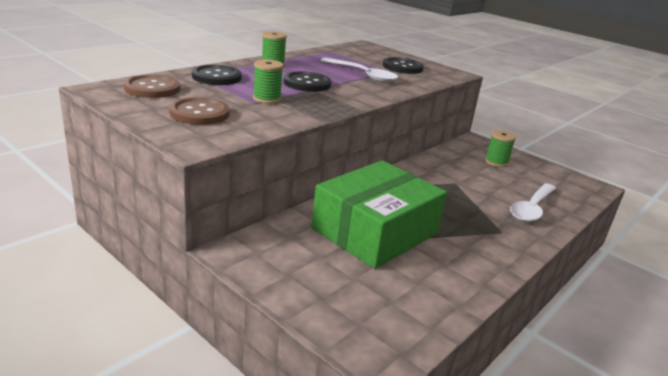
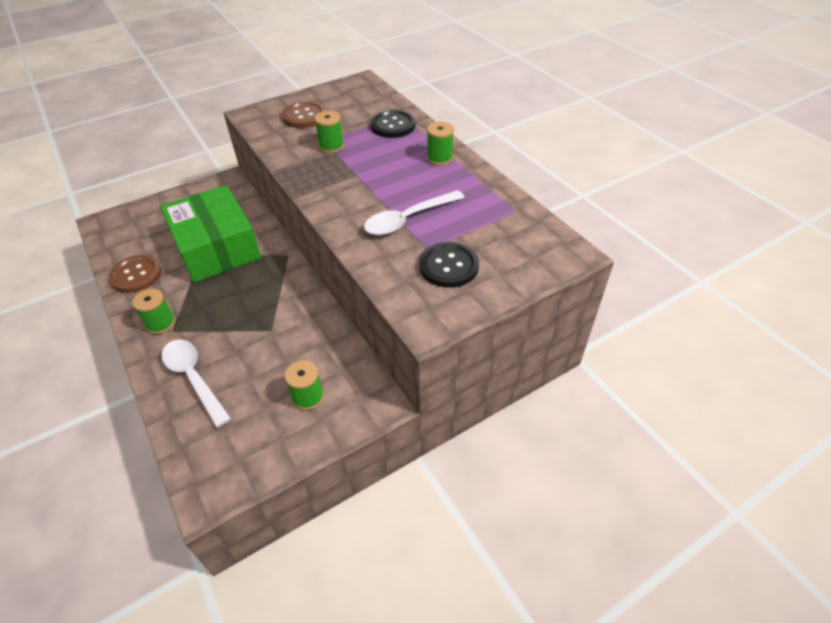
camera: 110 degrees right, 20 degrees up
brown button [124,75,180,98] -> brown button moved to [109,255,162,293]
black button [284,71,332,92] -> none
none -> green spool [132,289,175,334]

